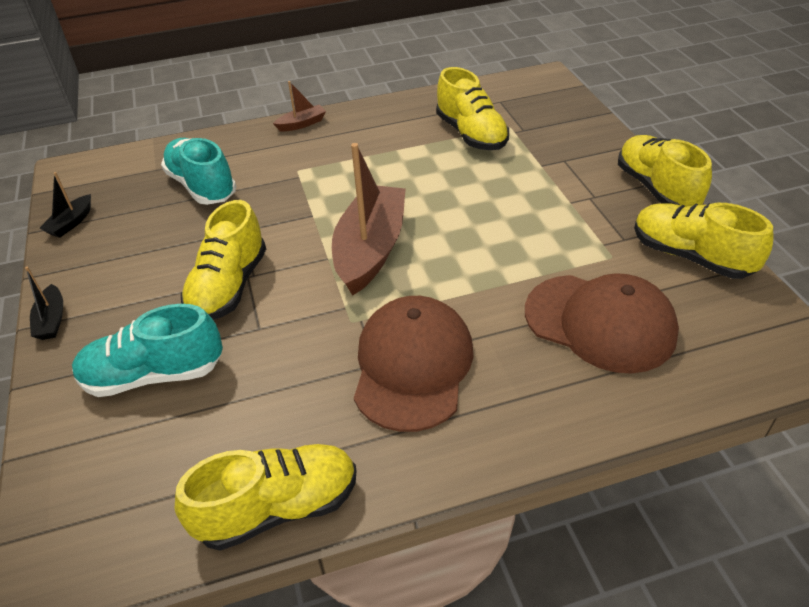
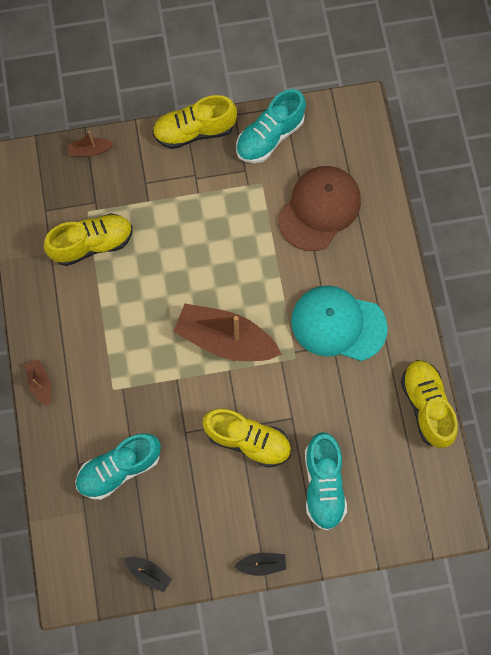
camera: 85 degrees left, 30 degrees up
brown cap [354,296,473,432] -> turquoise cap [291,285,388,361]
yellow shoe [634,203,774,279] -> turquoise shoe [236,89,306,163]
none -> brown boat [67,131,114,157]

